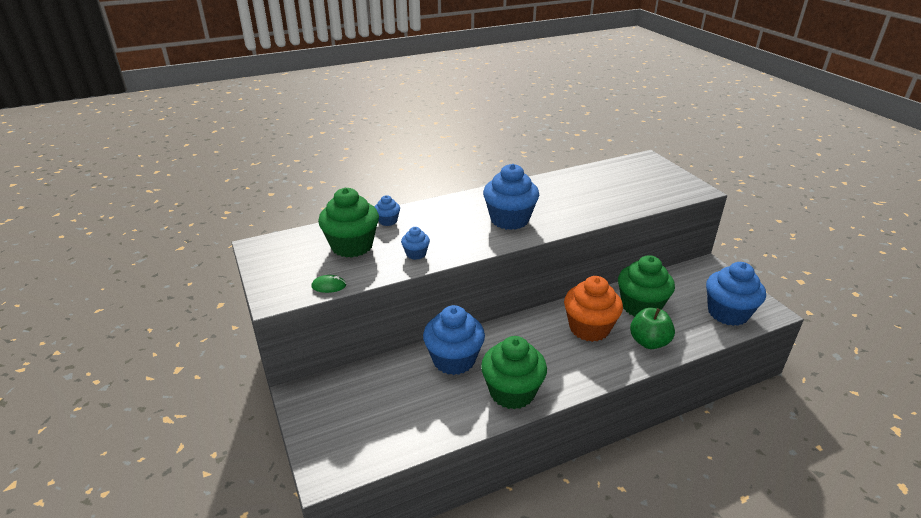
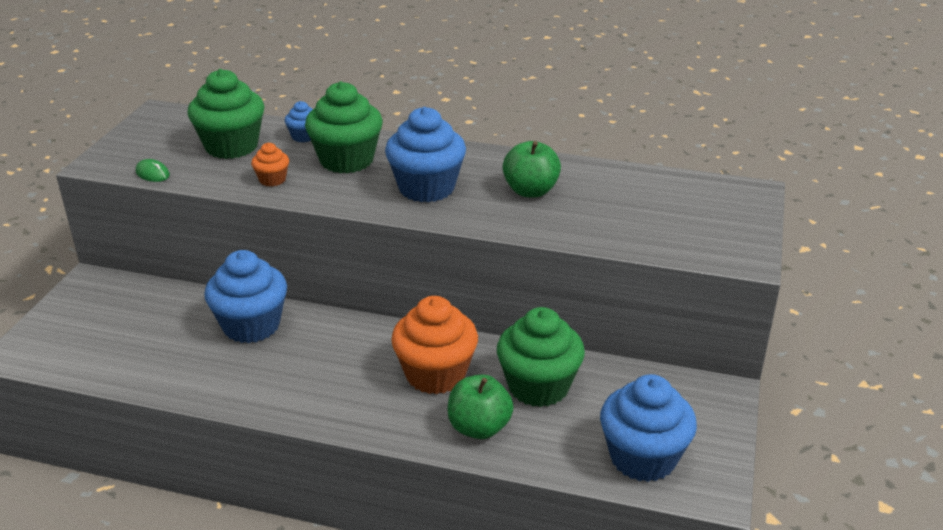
camera: 40 degrees right, 0 degrees up
blue cupcake [401,227,430,260] -> orange cupcake [251,143,289,186]
green cupcake [481,336,547,409] -> green cupcake moved to [305,81,383,173]
none -> green apple [503,141,561,197]

